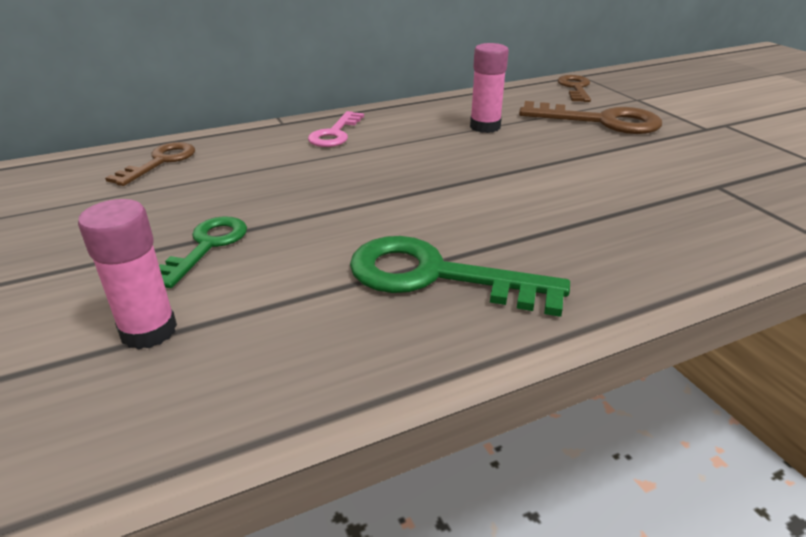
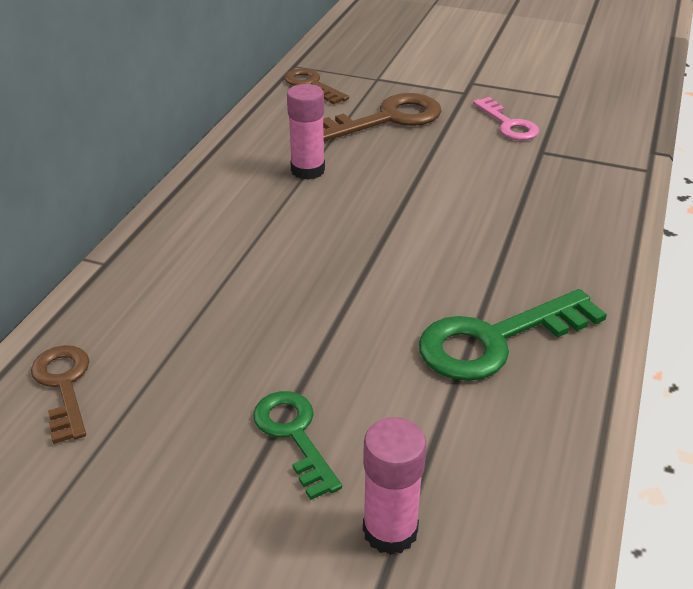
camera: 45 degrees left, 5 degrees up
pink key [308,111,364,147] -> pink key moved to [473,97,539,140]

